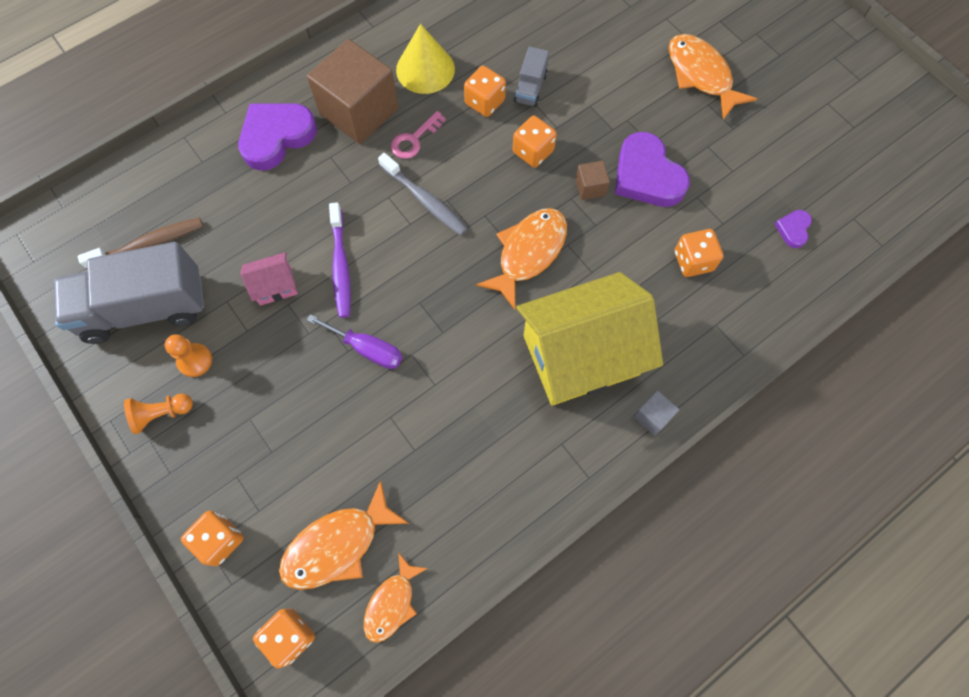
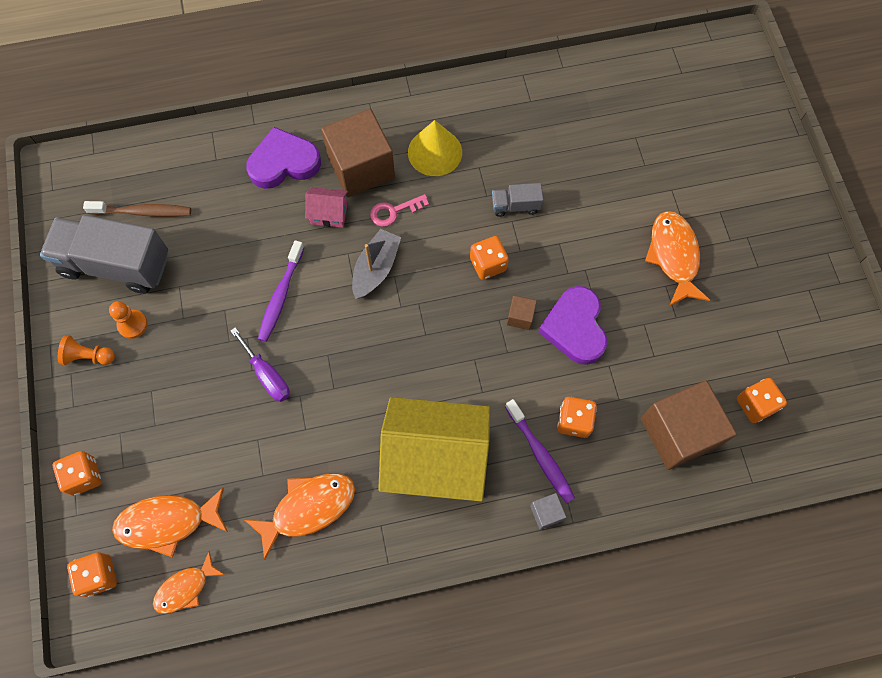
camera: 25 degrees right, 0 degrees up
pink house [240,252,298,306] -> pink house moved to [305,187,348,228]
grey toothbrush [378,153,468,235] -> grey boat [352,229,401,299]
orange dice [464,66,506,117] -> orange dice moved to [737,378,787,423]
orange fish [476,208,567,309] -> orange fish moved to [245,473,355,560]
grey truck [514,46,549,107] -> grey truck turned 45 degrees clockwise [492,183,544,217]
grey cube [633,390,680,436] -> grey cube moved to [530,493,566,530]
purple heart [774,210,812,248] -> brown cube [641,381,737,470]
none -> purple toothbrush [505,399,575,503]

